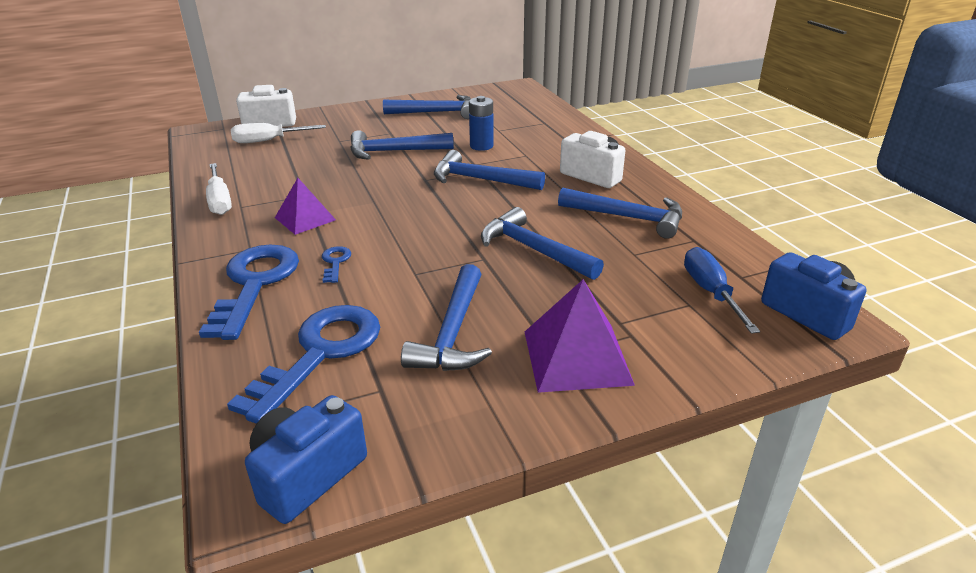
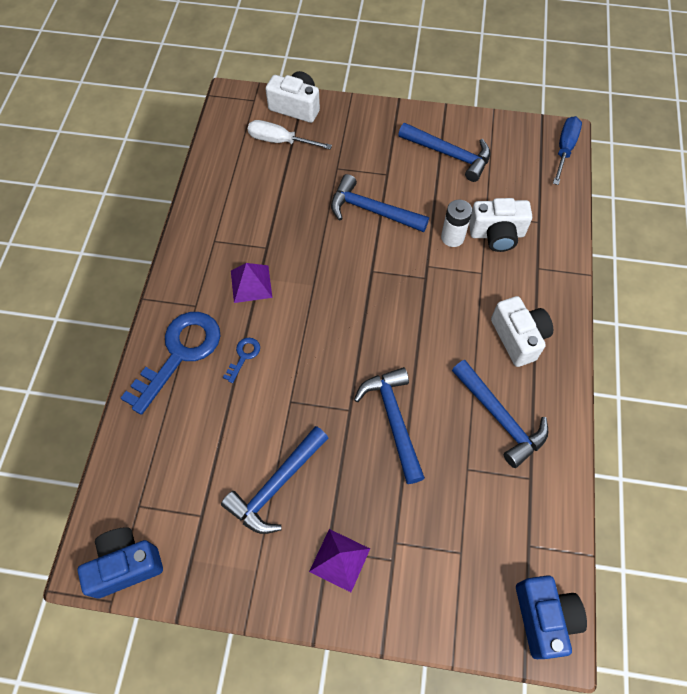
camera: 30 degrees right, 30 degrees up
white screwdriver [206,163,232,215] -> none
blue key [227,305,380,424] -> none
blue hammer [434,150,545,190] -> none
blue battery [469,96,494,151] -> white battery [441,199,472,247]
purple pyramid [525,279,635,393] -> purple pyramid [309,529,370,592], size x0.65
blue screwdriver [684,247,760,334] -> blue screwdriver moved to [553,116,582,185]
none -> white camera [469,198,532,252]

